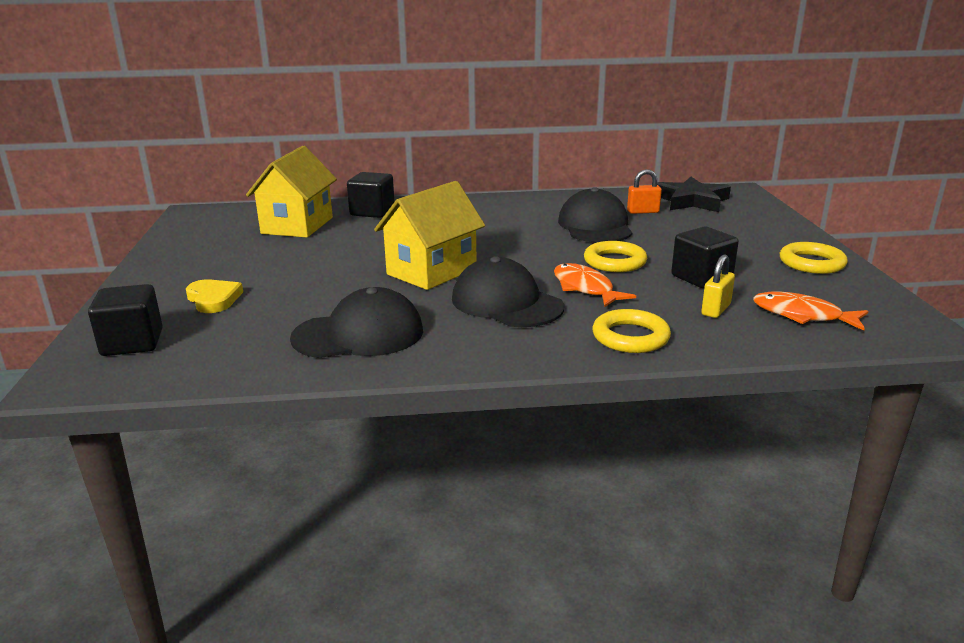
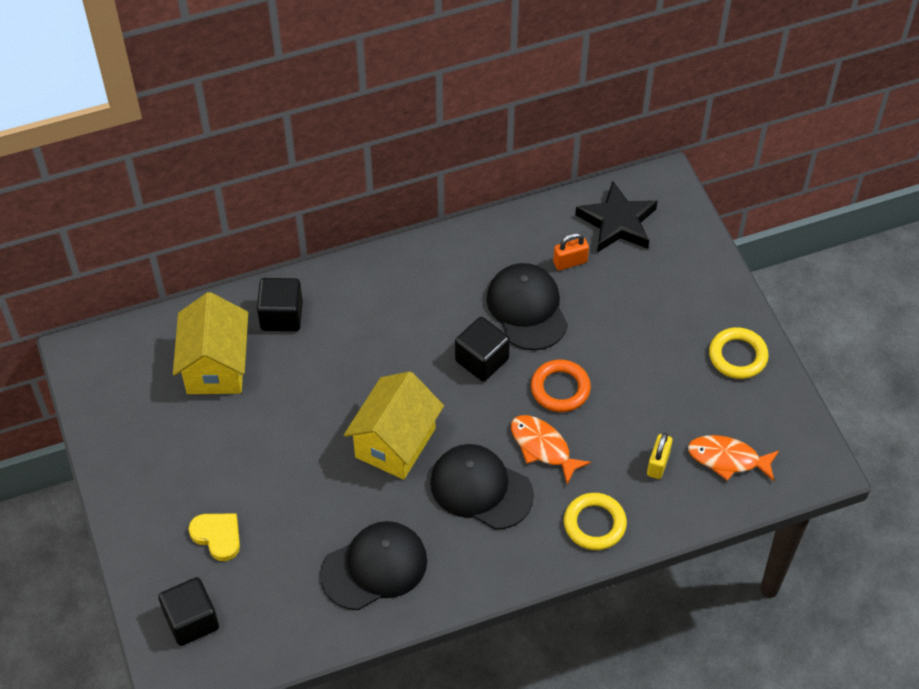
camera: 15 degrees left, 30 degrees up
yellow ring [584,241,647,272] -> orange ring [531,359,591,412]
black cube [671,227,739,288] -> black cube moved to [455,317,510,381]

